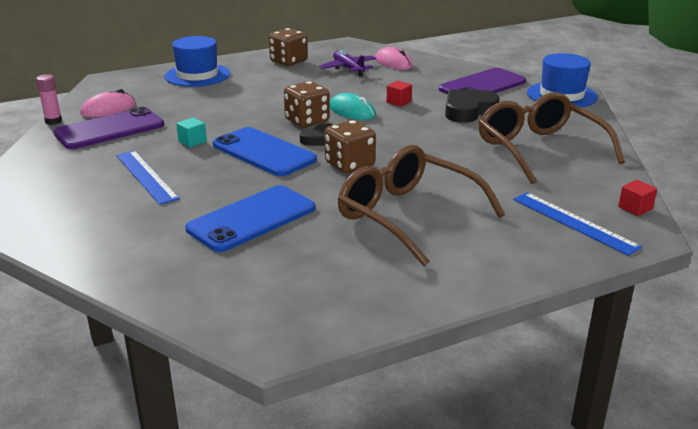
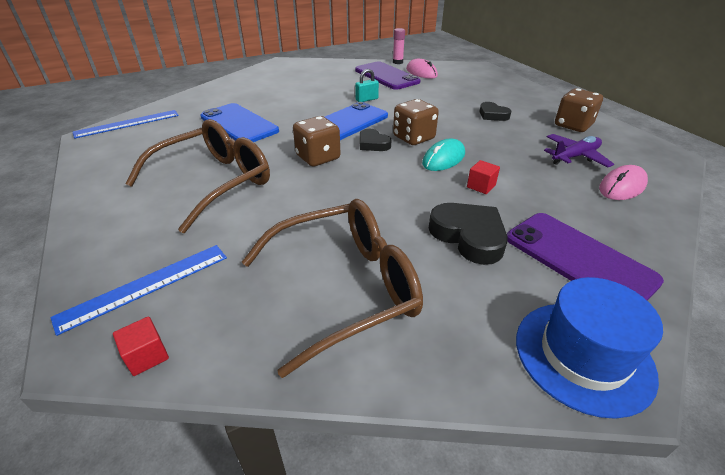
camera: 90 degrees right, 10 degrees up
blue ruler [116,151,180,205] -> blue ruler moved to [73,110,179,139]
blue hat [165,36,230,87] -> none
turquoise cube [176,118,207,147] -> turquoise padlock [355,69,379,102]
none -> black heart [479,102,511,121]

